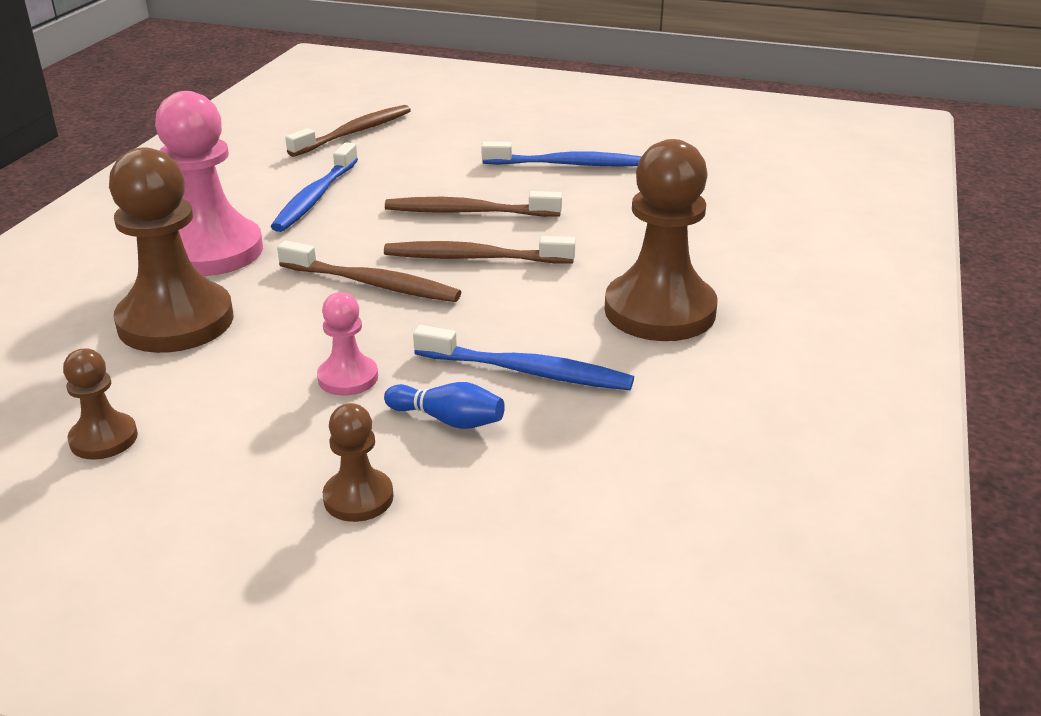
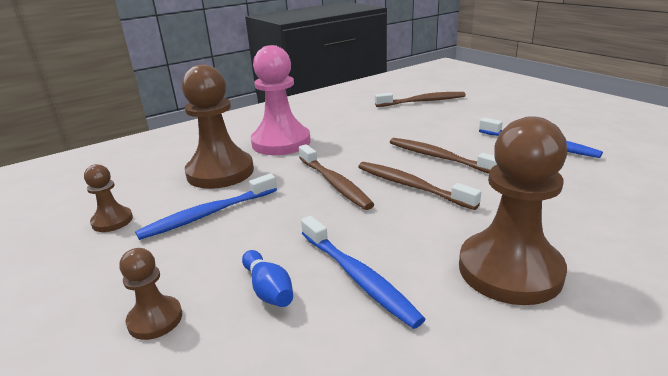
camera: 40 degrees right, 5 degrees down
blue toothbrush [271,142,358,232] -> blue toothbrush moved to [135,174,277,240]
pink pawn [317,292,378,396] -> none

